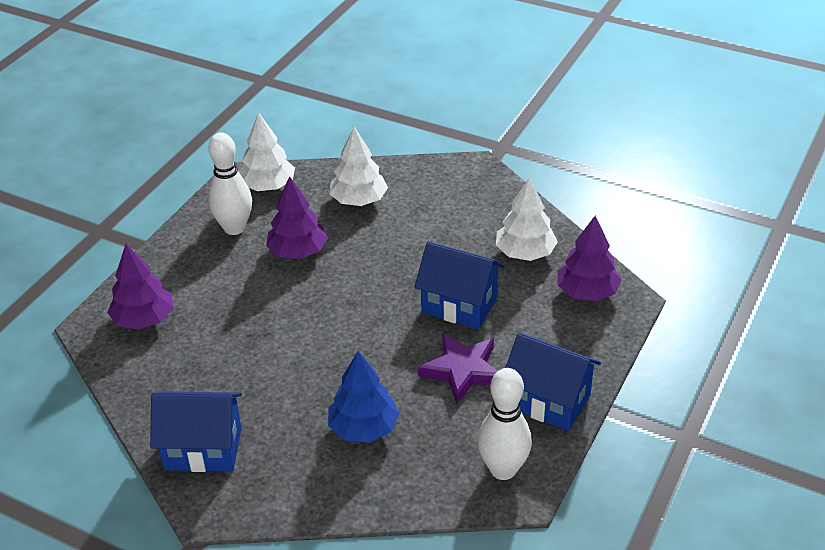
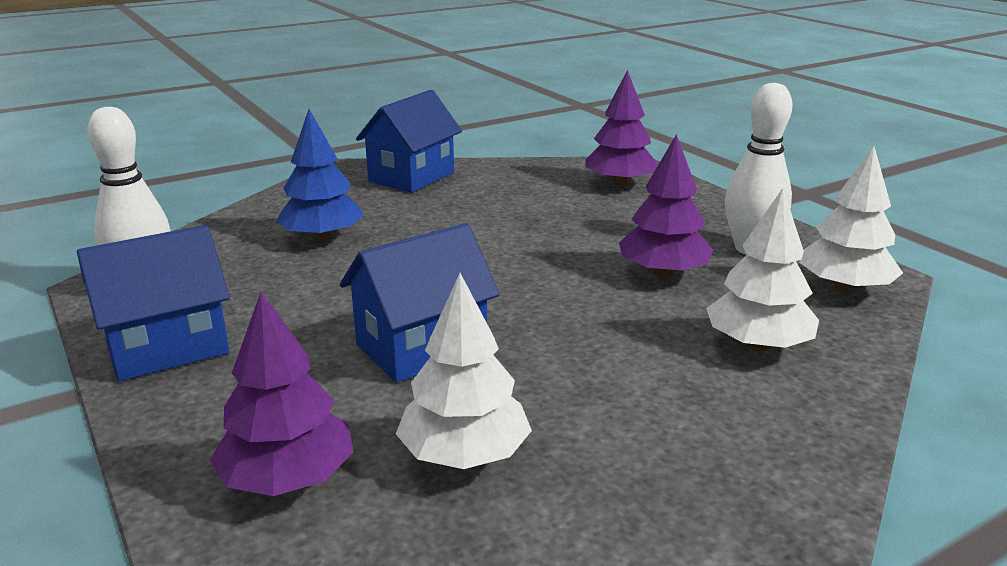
camera: 120 degrees right, 15 degrees down
purple star [418,333,498,404] -> none

